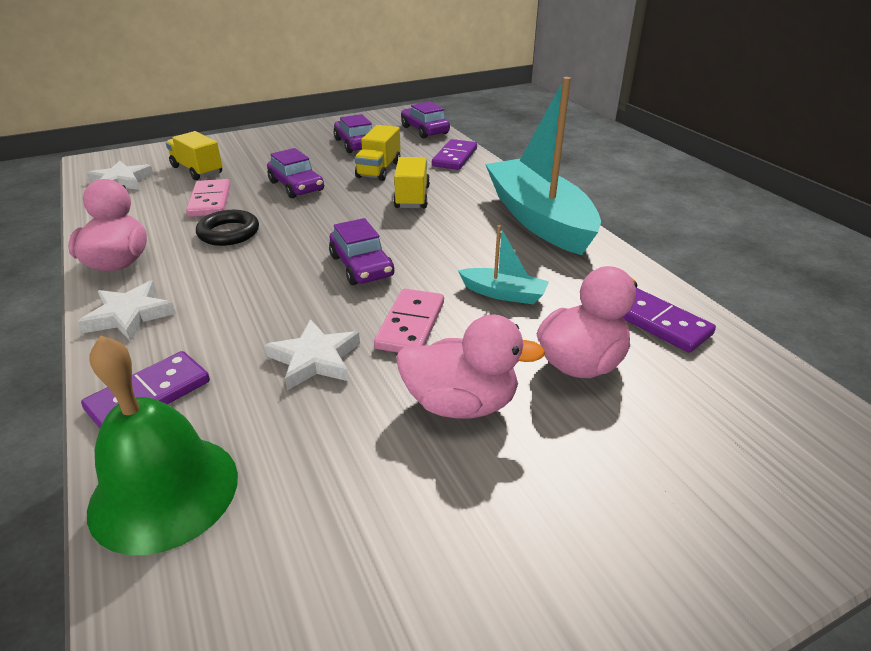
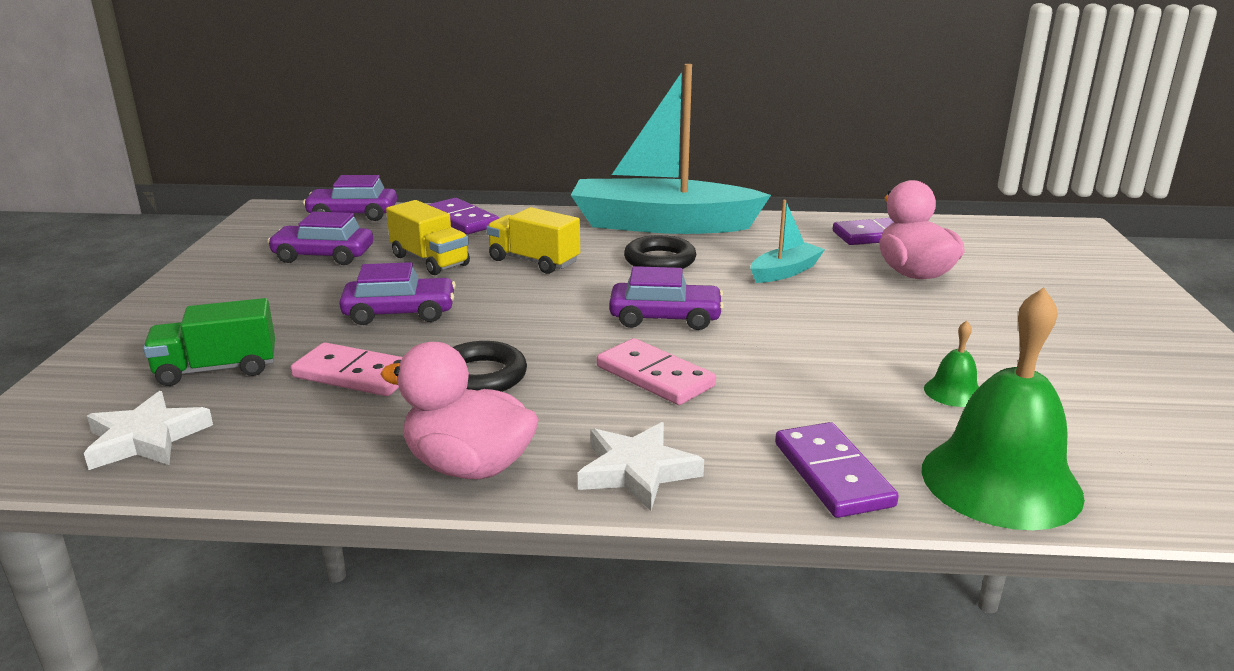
camera: 60 degrees left, 10 degrees down
yellow truck [166,131,222,180] -> green truck [143,298,275,386]
white star [265,319,360,390] -> none
pink domino [374,289,444,353] -> pink domino moved to [597,338,716,405]
pink duck [396,314,545,419] -> none
none -> black ring [624,235,696,269]
none -> green bell [924,321,979,407]

